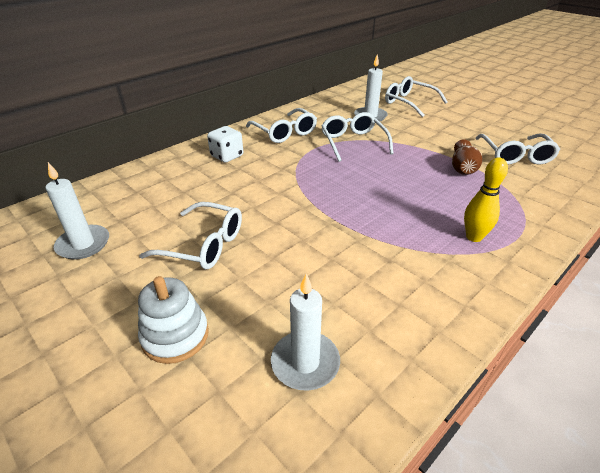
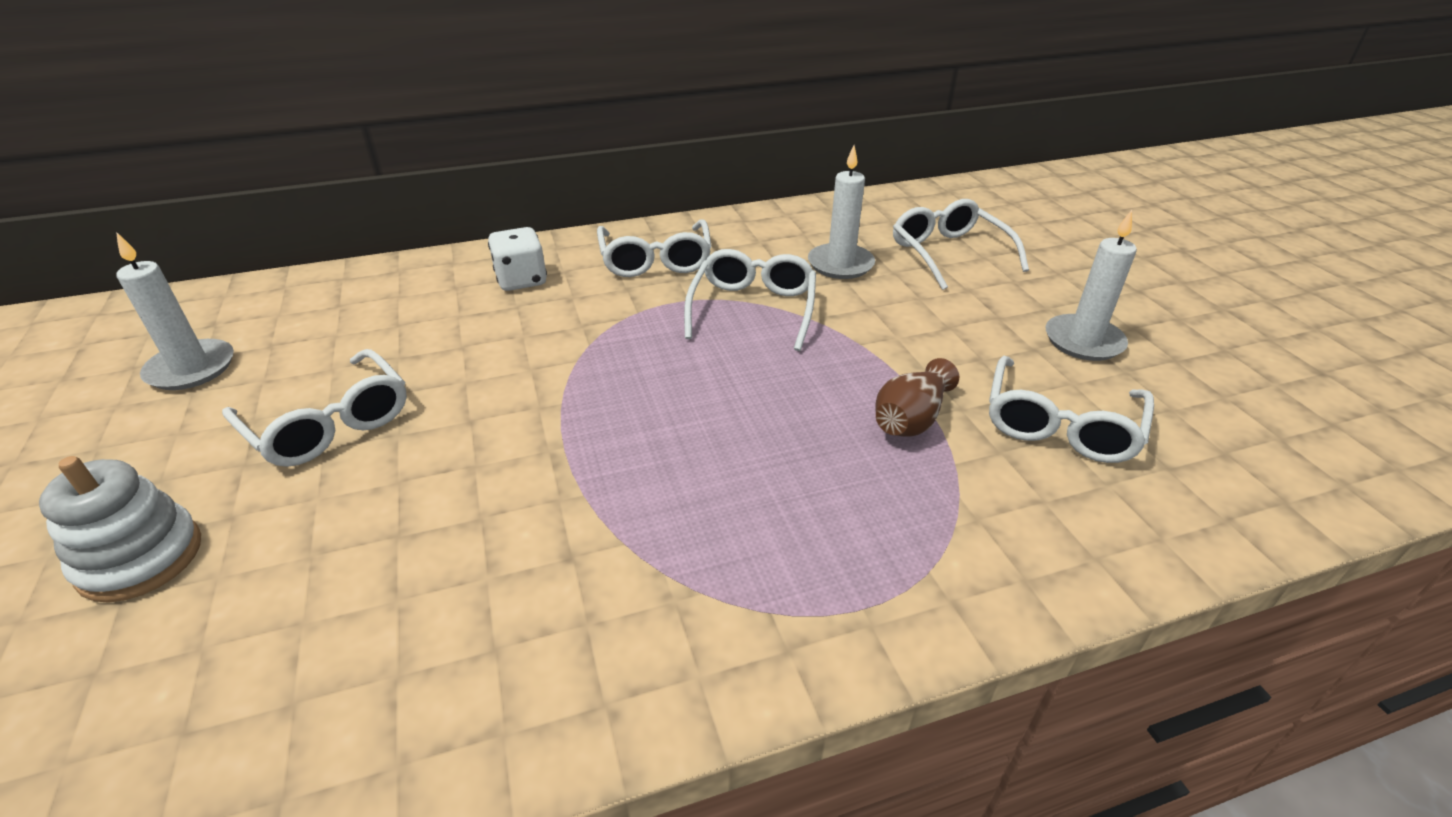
camera: 25 degrees right, 0 degrees up
white candle [271,274,340,391] -> white candle moved to [1045,210,1137,361]
yellow bowling pin [464,157,508,242] -> none

